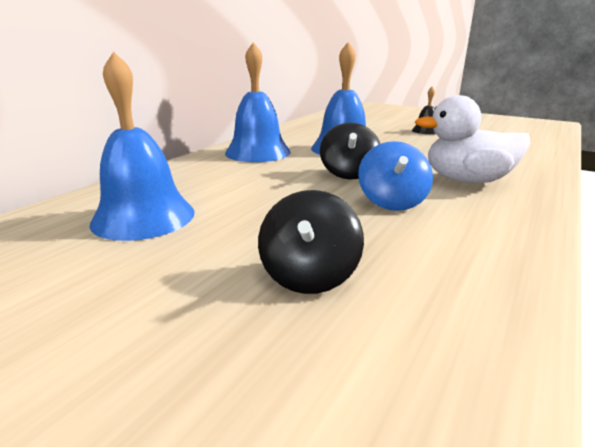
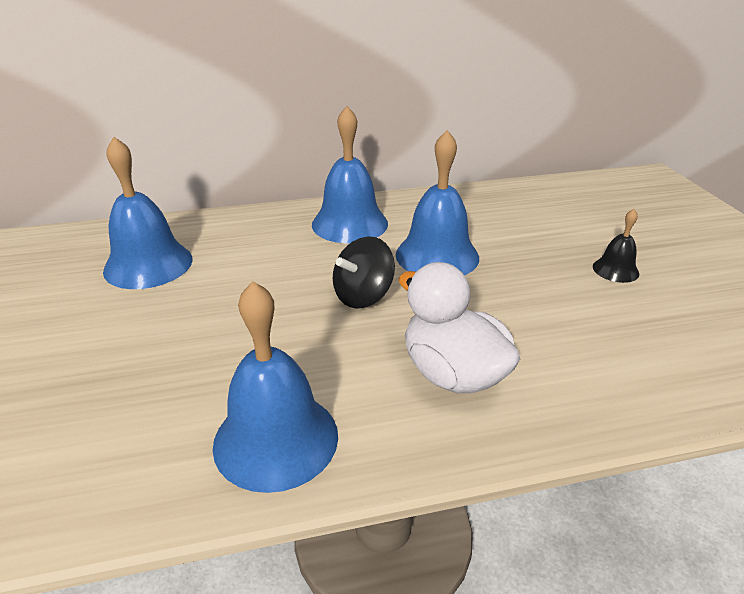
camera: 45 degrees right, 10 degrees up
black spinning top [258,190,364,294] -> none
blue spinning top [358,141,433,211] -> none
none -> blue bell [213,281,338,493]

